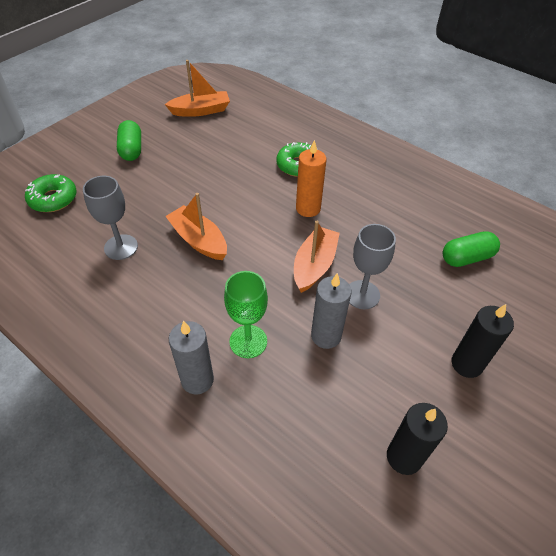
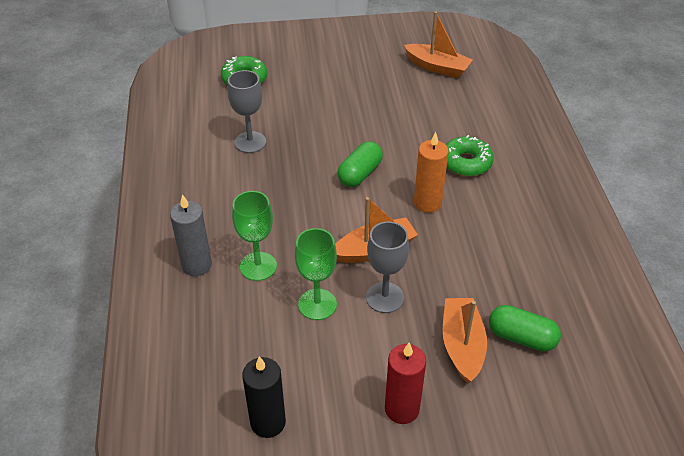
camera: 45 degrees right, 5 degrees down
green capsule [117,120,141,161] -> green capsule moved to [337,141,383,187]
orange boat [165,193,227,260] -> orange boat moved to [443,298,487,384]
grey candle [311,273,352,349] -> green goblet [295,228,337,320]
black candle [451,304,514,378] -> red candle [385,343,426,424]

